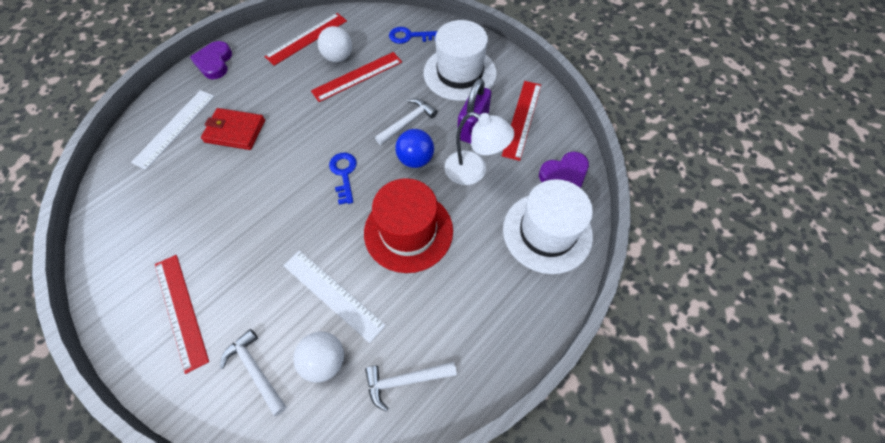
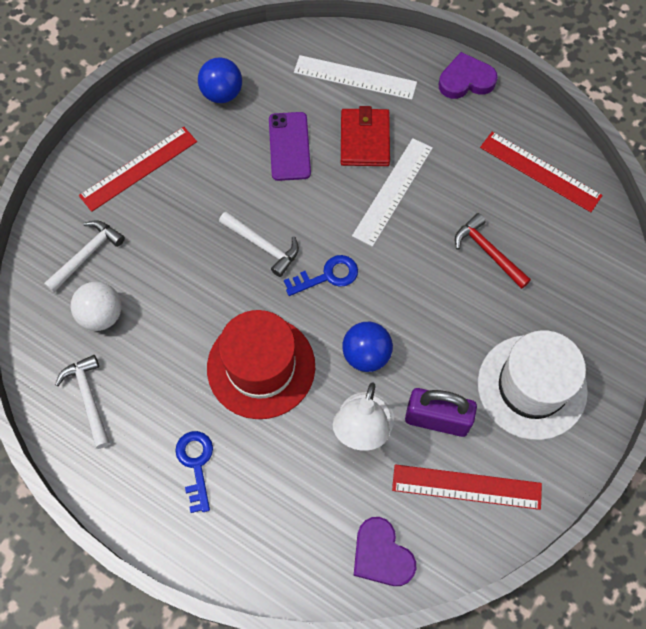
camera: 80 degrees right, 5 degrees up
white ruler [283,250,386,343] -> white ruler moved to [352,138,433,247]
red ruler [311,52,402,102] -> red hammer [455,213,531,289]
white ball [318,26,352,62] -> none
white hammer [375,98,437,145] -> white hammer moved to [219,212,299,277]
blue key [389,27,437,44] -> blue key moved to [175,431,213,513]
white hat [503,179,593,274] -> none
none -> blue ball [198,57,242,103]
none -> purple phone [269,112,311,181]

